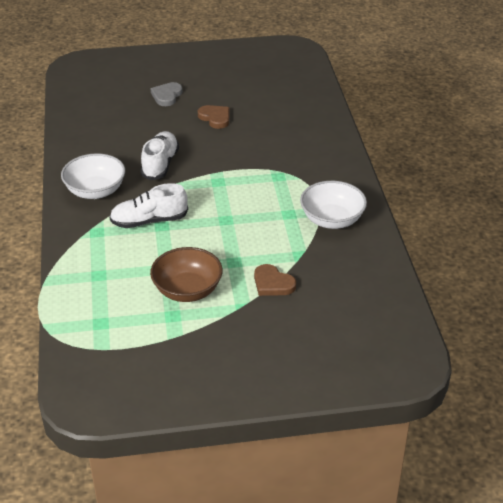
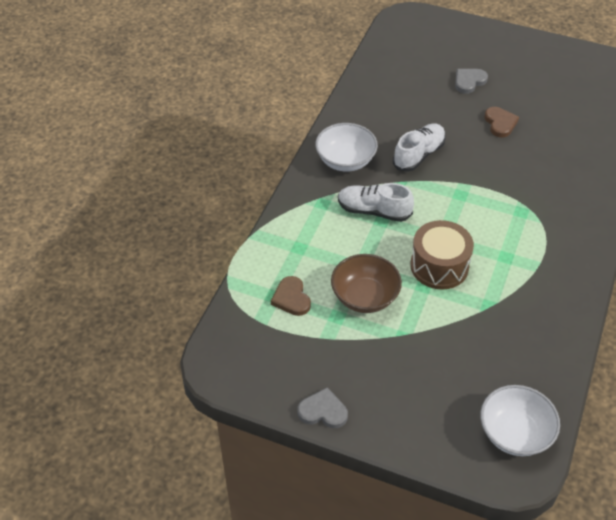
camera: 30 degrees right, 10 degrees up
brown heart [254,264,296,296] -> brown heart moved to [271,276,311,316]
white bowl [300,181,367,229] -> white bowl moved to [480,385,560,456]
none -> grey heart [298,387,348,428]
none -> brown drum [410,220,474,290]

